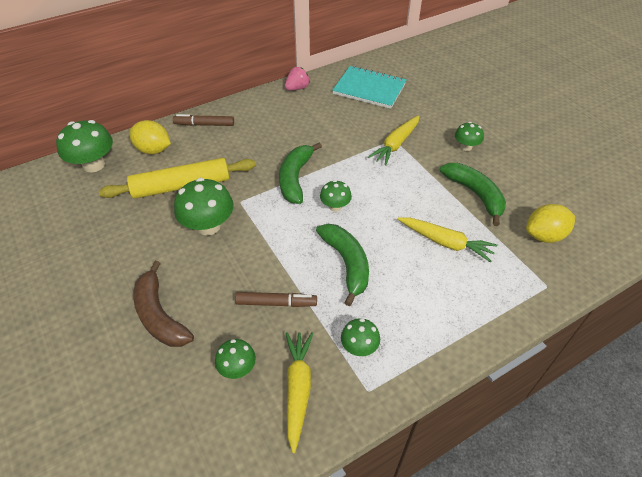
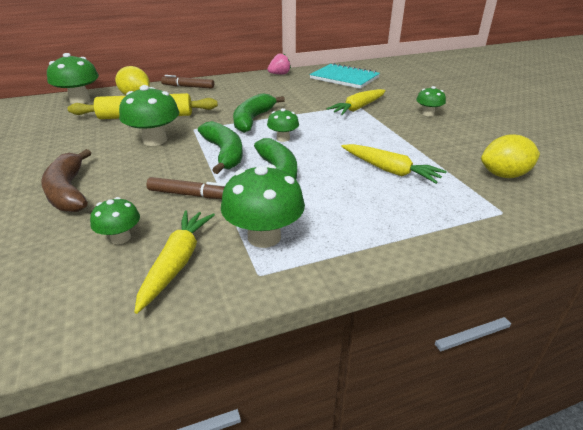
camera: 10 degrees right, 15 degrees down
green mushroom [341,318,380,356] -> green mushroom [221,164,305,248], size x1.76
green banana [440,163,506,226] -> green banana moved to [198,121,243,174]

